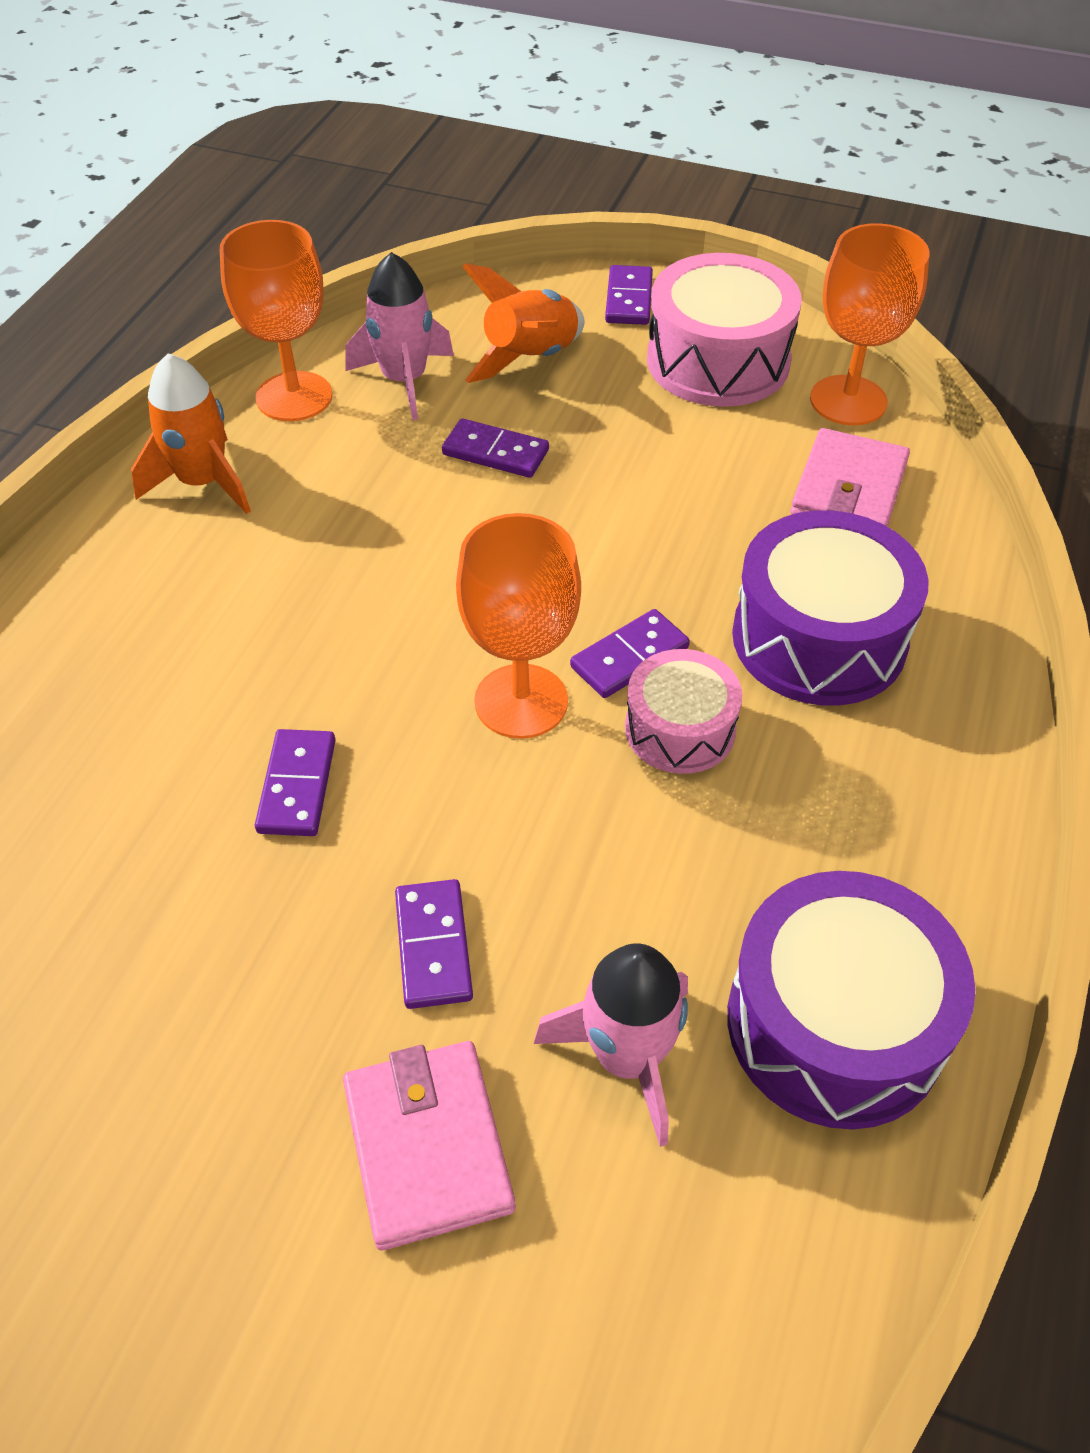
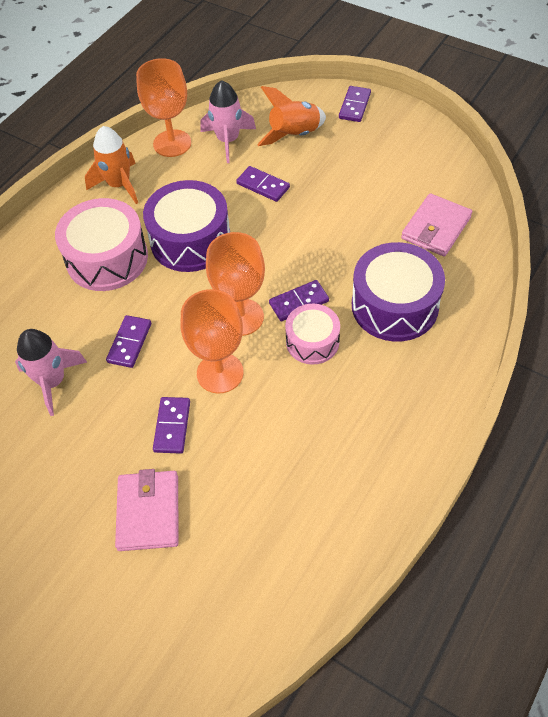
camera: 15 degrees right, 5 degrees up
pink rocket [534,944,688,1147] -> pink rocket moved to [15,329,87,416]
pink drum [647,253,802,407] -> pink drum moved to [55,198,148,291]
purple drum [727,871,975,1130] -> purple drum moved to [143,180,230,272]
orange goblet [810,223,930,425] -> orange goblet moved to [180,289,244,394]

